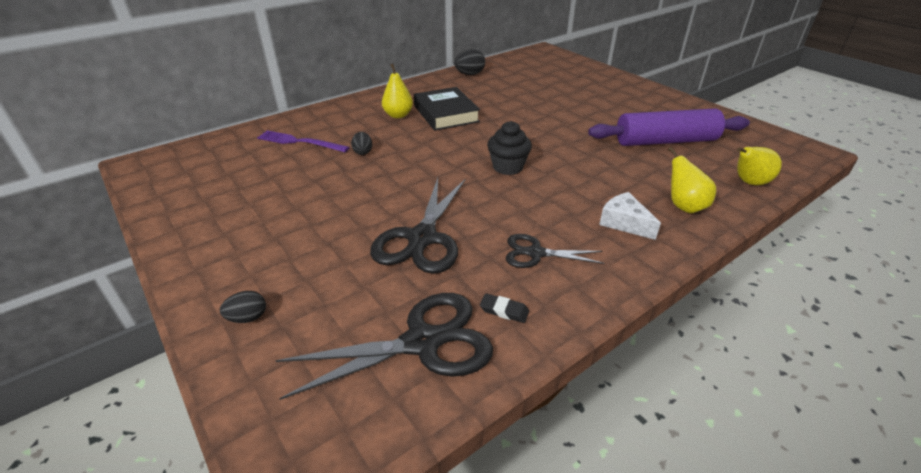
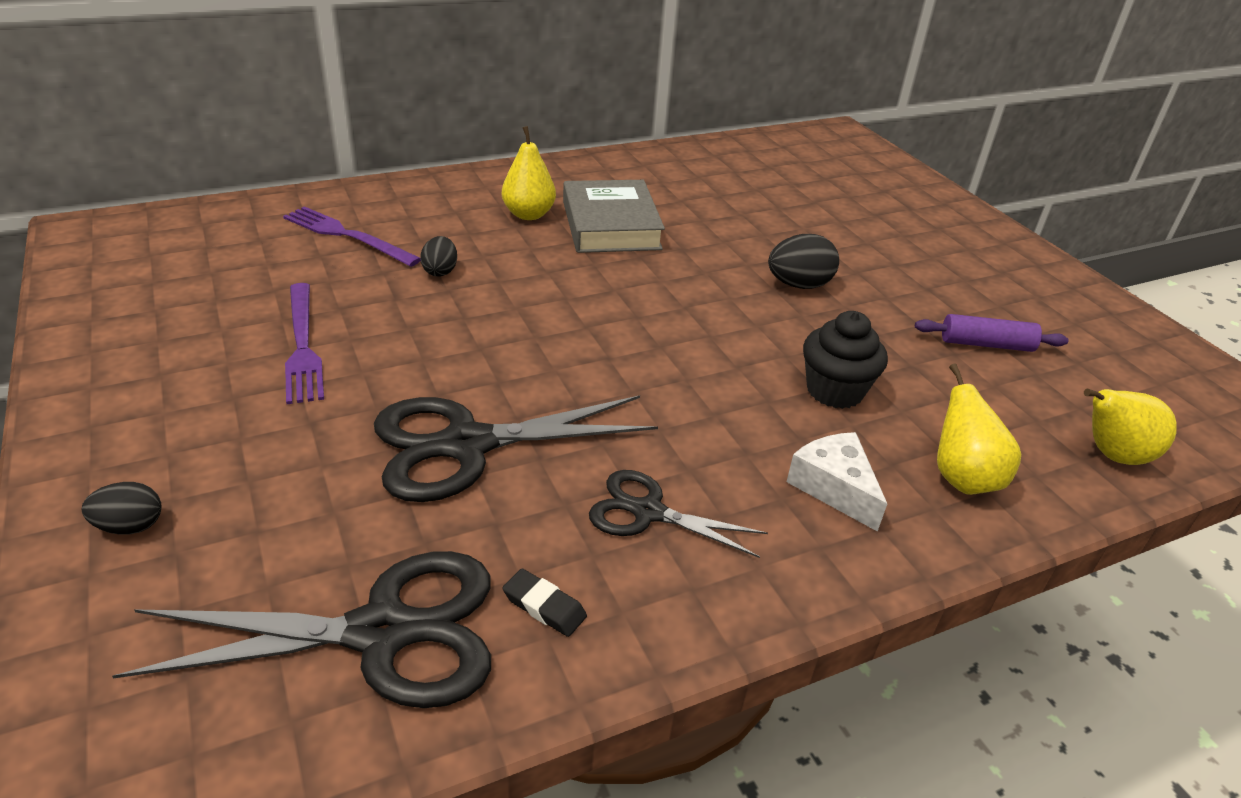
camera: 10 degrees right, 0 degrees up
black scissors [370,178,465,274] -> black scissors turned 45 degrees clockwise [374,395,658,502]
black book [414,87,480,131] -> grey book [563,180,665,253]
black egg [454,49,485,75] -> black egg moved to [768,234,839,289]
black cupcake [487,121,532,175] -> black cupcake moved to [803,311,888,409]
purple rolling pin [588,109,750,146] -> purple rolling pin [915,314,1069,352], size x0.49
none -> purple fork [285,283,324,404]

